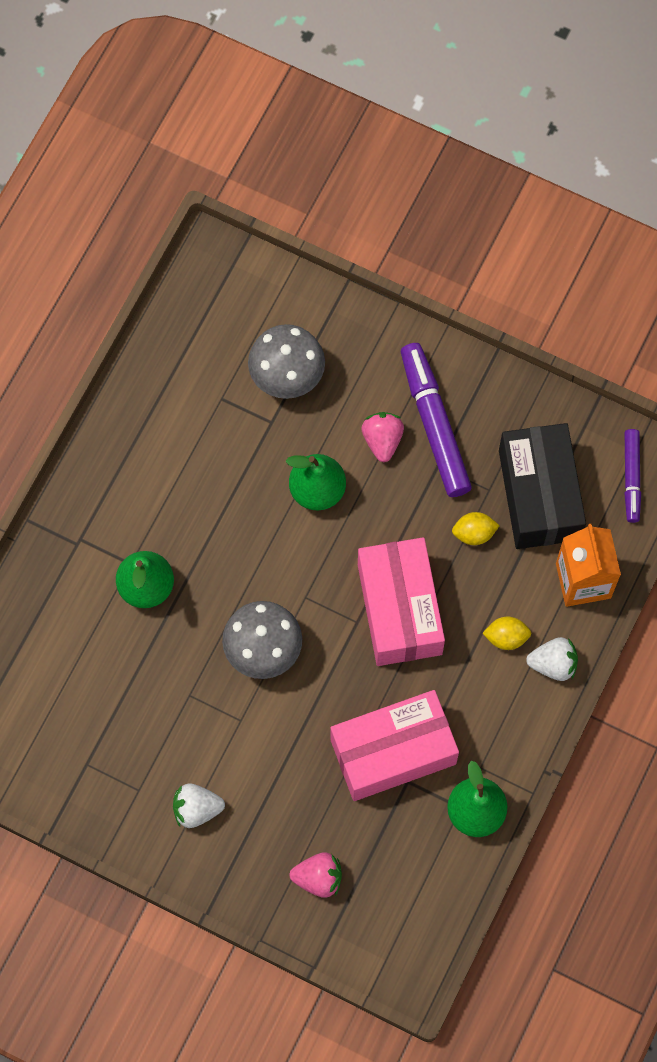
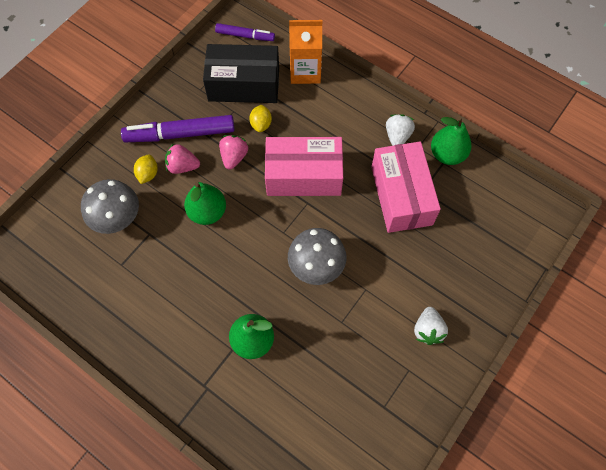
camera: 80 degrees left, 5 degrees down
pink strawberry [290,853,342,898] -> pink strawberry moved to [219,135,248,170]
yellow lemon [482,616,531,650] -> yellow lemon moved to [134,154,158,184]
white strawberry [526,637,578,681] -> white strawberry moved to [386,114,415,146]

